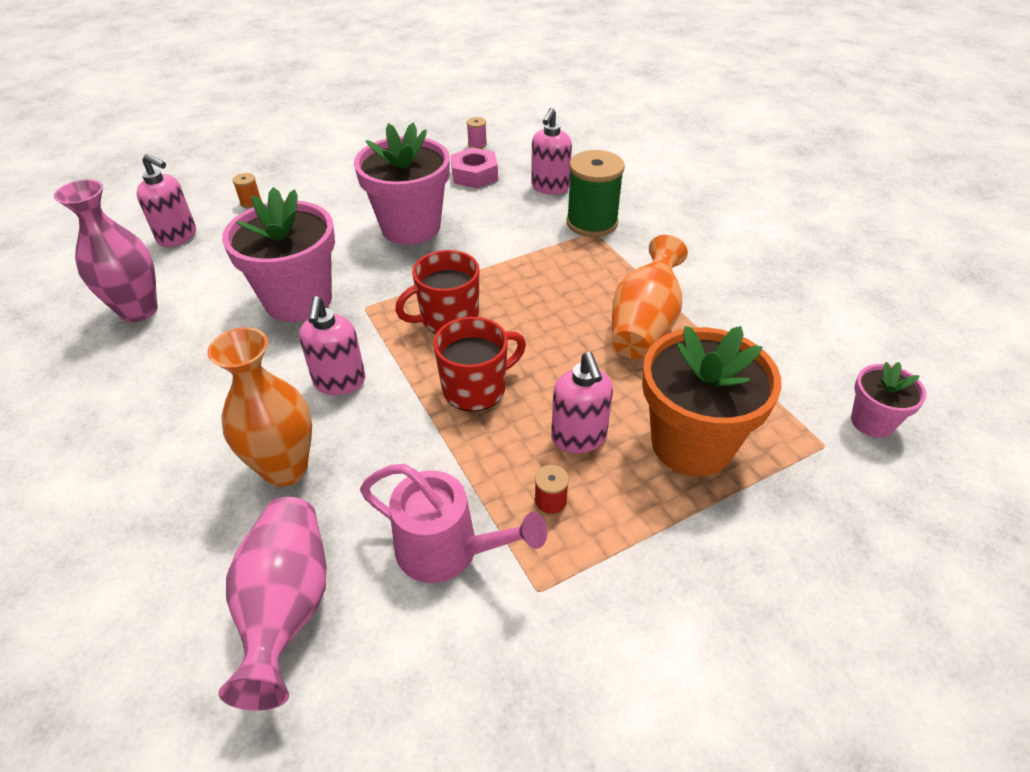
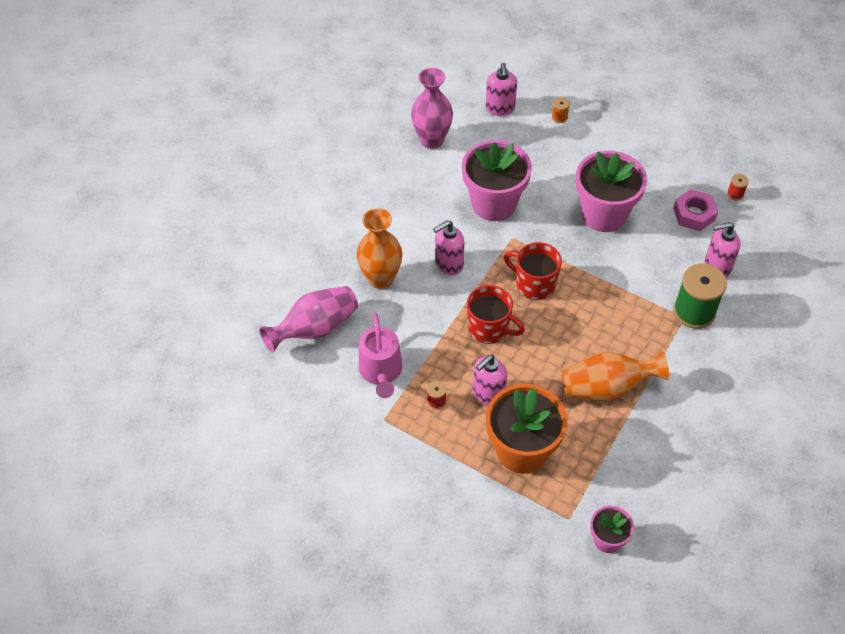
camera: 60 degrees right, 10 degrees up
pink spool [467,117,487,149] -> red spool [727,174,749,200]

